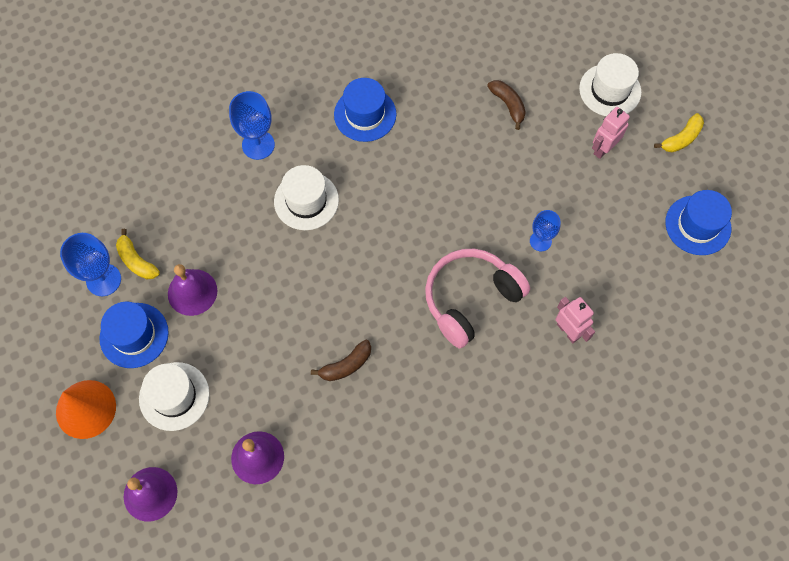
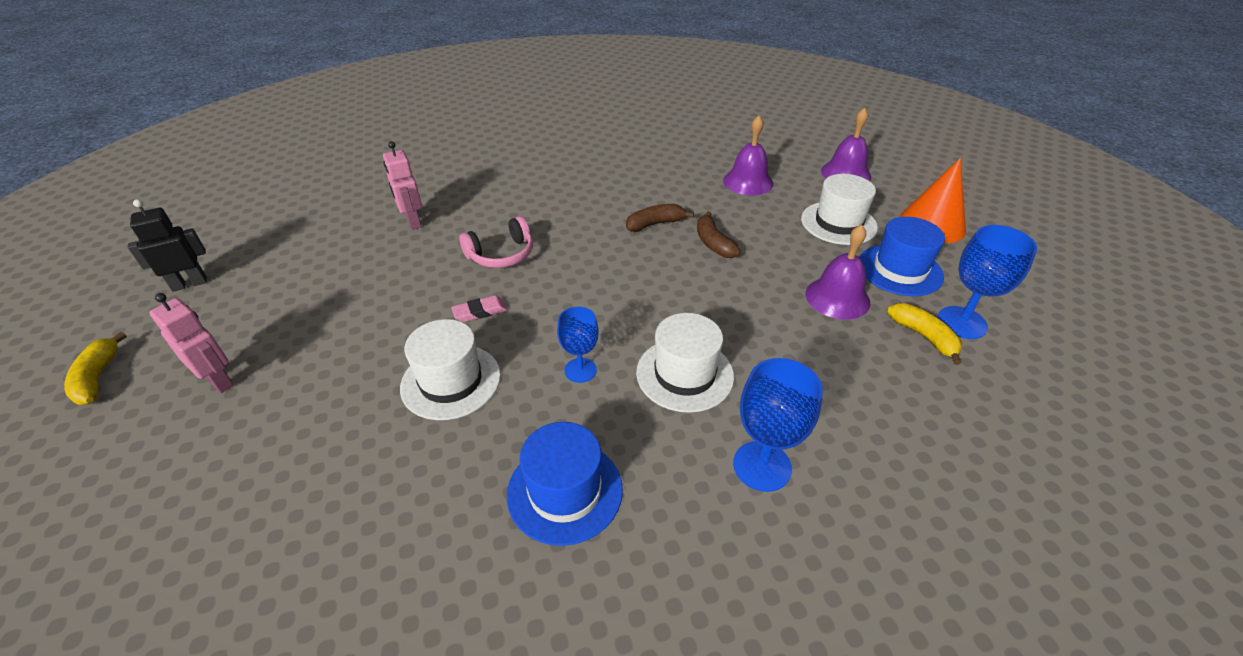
camera: 170 degrees left, 25 degrees down
pink headphones [425,249,530,348] -> pink headphones [459,216,533,268], size x0.61
brown banana [487,80,526,130] -> brown banana moved to [697,211,741,258]
blue goblet [530,210,561,251] -> blue goblet moved to [557,307,599,383]
white hat [579,53,641,116] -> white hat moved to [400,319,501,420]
pink robot [592,107,630,159] -> pink robot turned 105 degrees counterclockwise [149,293,234,393]
yellow banana [654,113,704,152] -> yellow banana turned 75 degrees counterclockwise [64,332,127,405]
blue hat [665,190,732,255] -> black robot [128,199,207,292]
none -> pink eraser [451,295,508,322]

